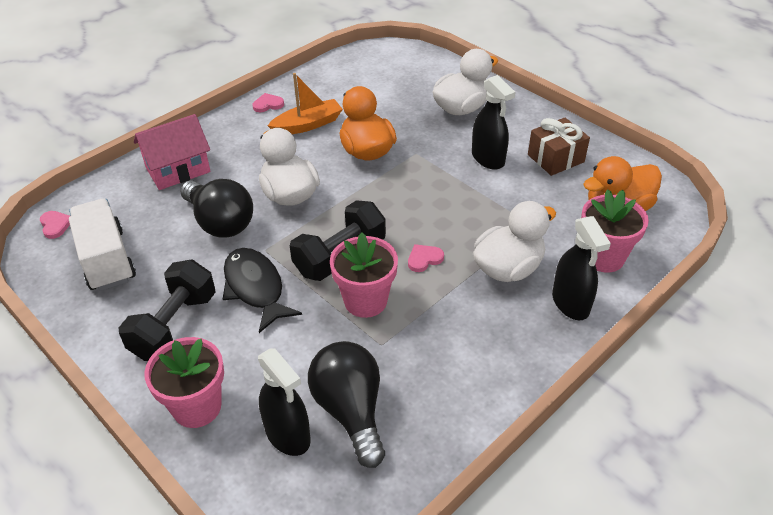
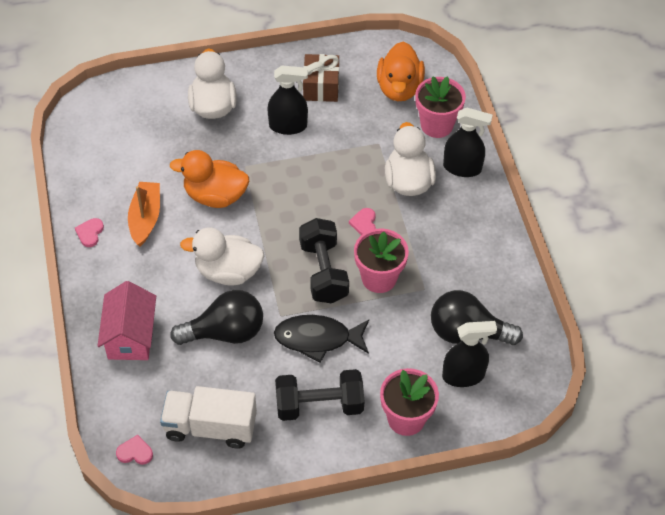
camera: 60 degrees left, 10 degrees up
black dumbbell [119,259,216,361] -> black dumbbell turned 60 degrees counterclockwise [275,369,364,421]

